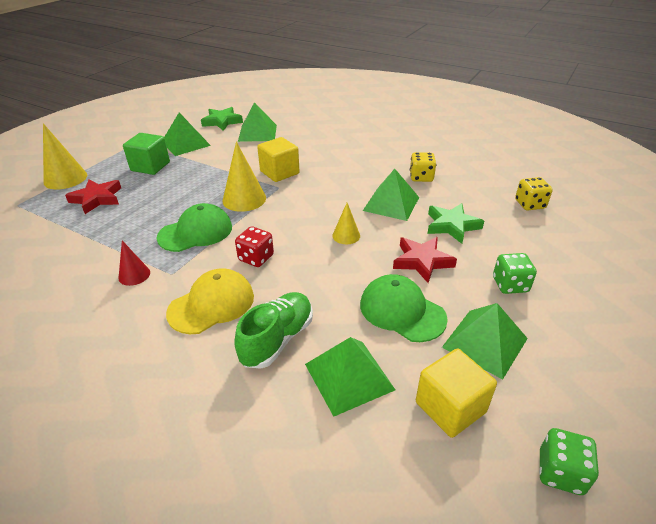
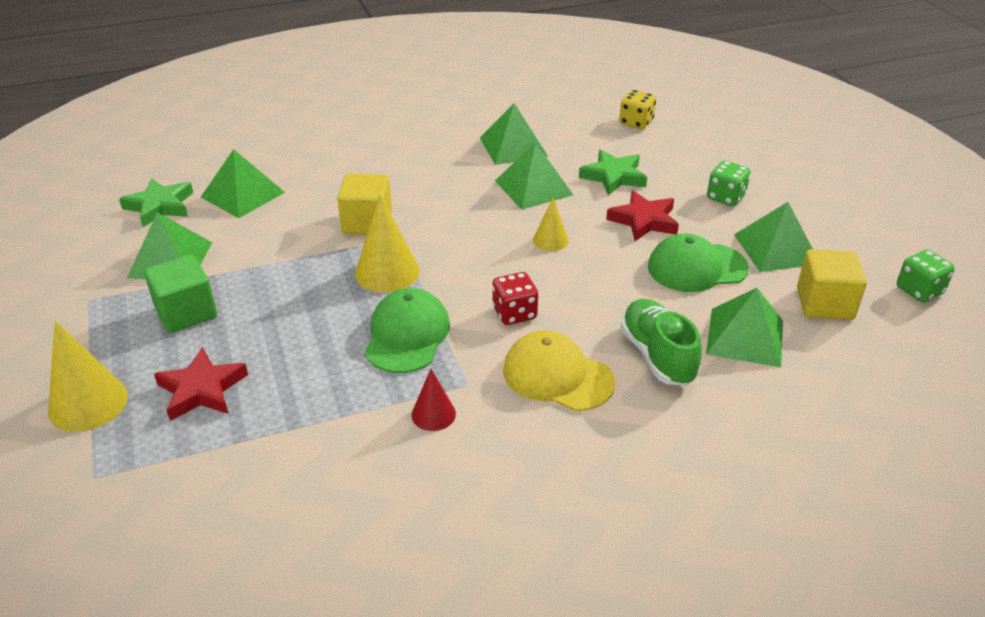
camera: 50 degrees left, 0 degrees up
yellow cap [166,268,254,334] -> yellow cap turned 60 degrees counterclockwise [503,330,615,411]
yellow dice [410,152,437,182] -> green pyramid [480,103,548,165]

